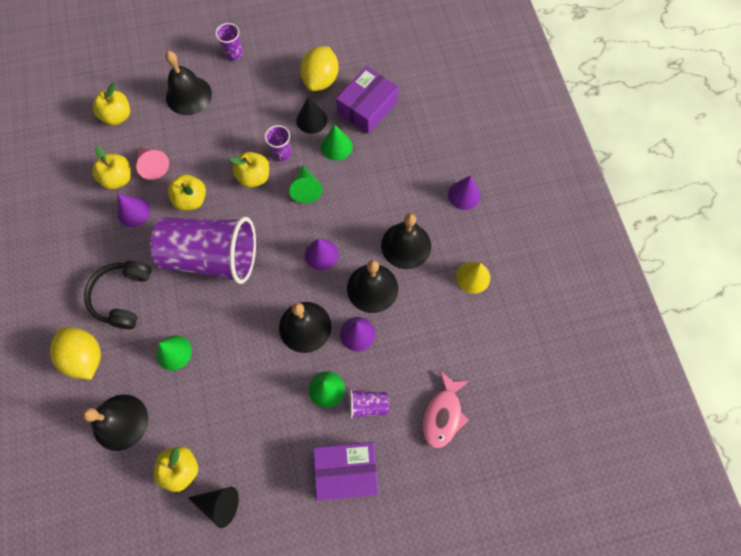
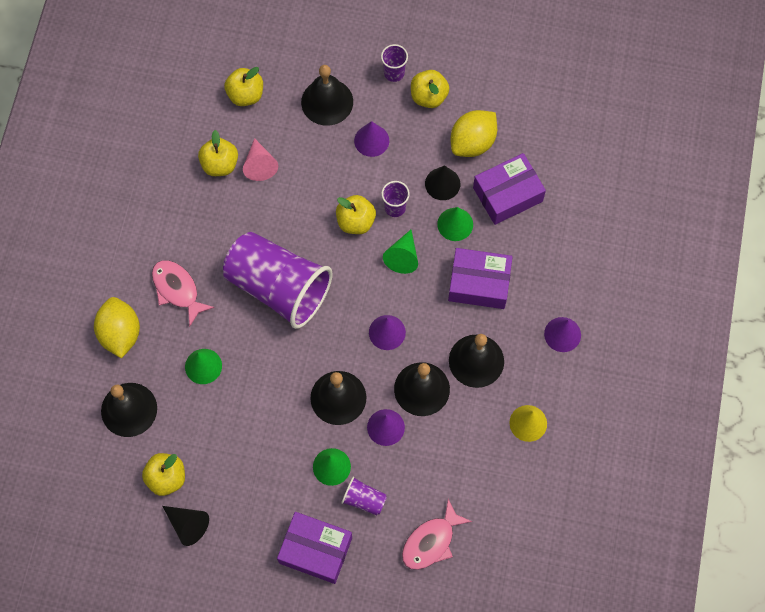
camera: 25 degrees right, 0 degrees up
black headphones [84,261,152,329] -> pink fish [152,260,215,327]
purple cone [117,194,150,227] -> purple cone moved to [354,121,389,157]
yellow apple [167,174,206,211] -> yellow apple moved to [411,70,449,108]
none -> purple box [448,248,513,309]

